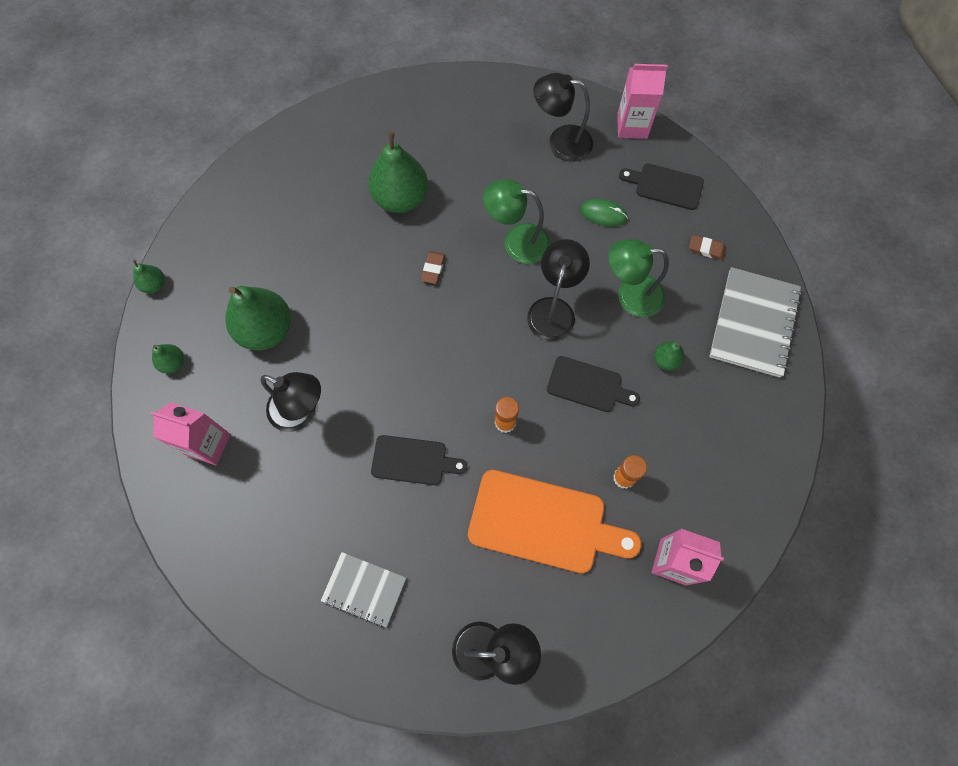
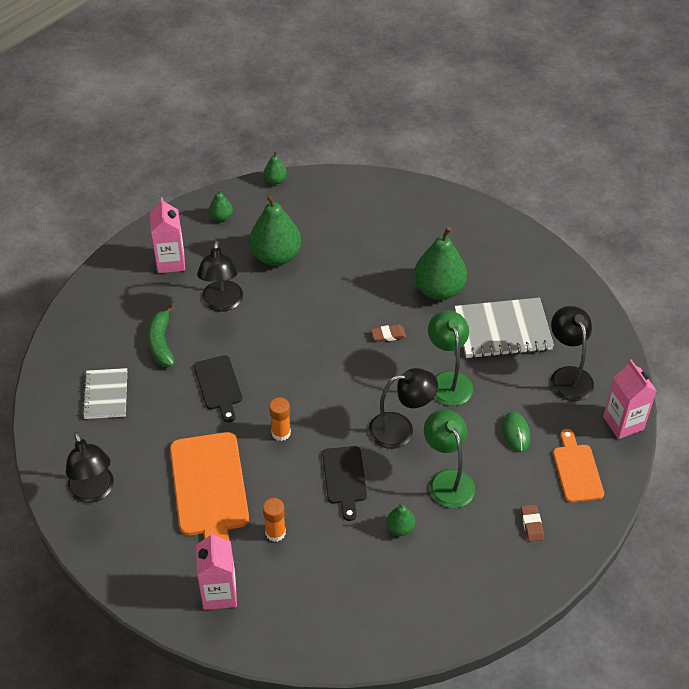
camera: 65 degrees right, 20 degrees down
black cutting board [619,163,704,210] -> orange cutting board [553,429,604,502]
grey notebook [709,267,802,378] -> grey notebook moved to [454,298,554,359]
none -> green banana [147,305,175,367]

